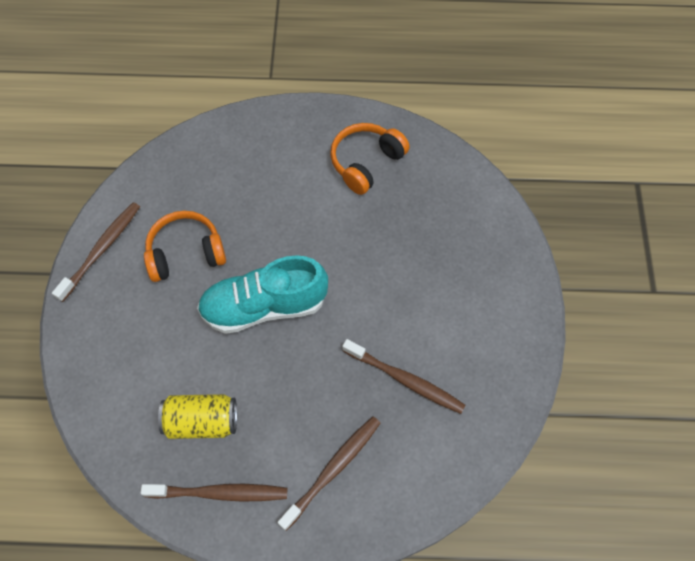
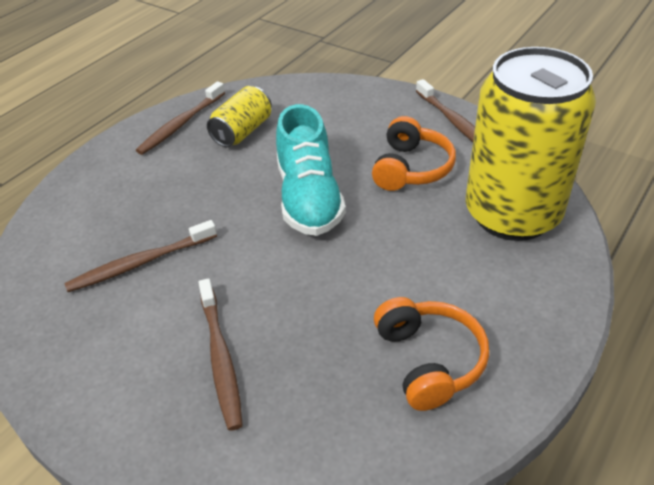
camera: 125 degrees right, 20 degrees down
turquoise shoe [197,255,328,334] -> turquoise shoe turned 150 degrees clockwise [276,104,346,236]
brown toothbrush [277,416,381,531] -> brown toothbrush moved to [198,278,243,431]
none -> yellow can [466,47,596,241]

